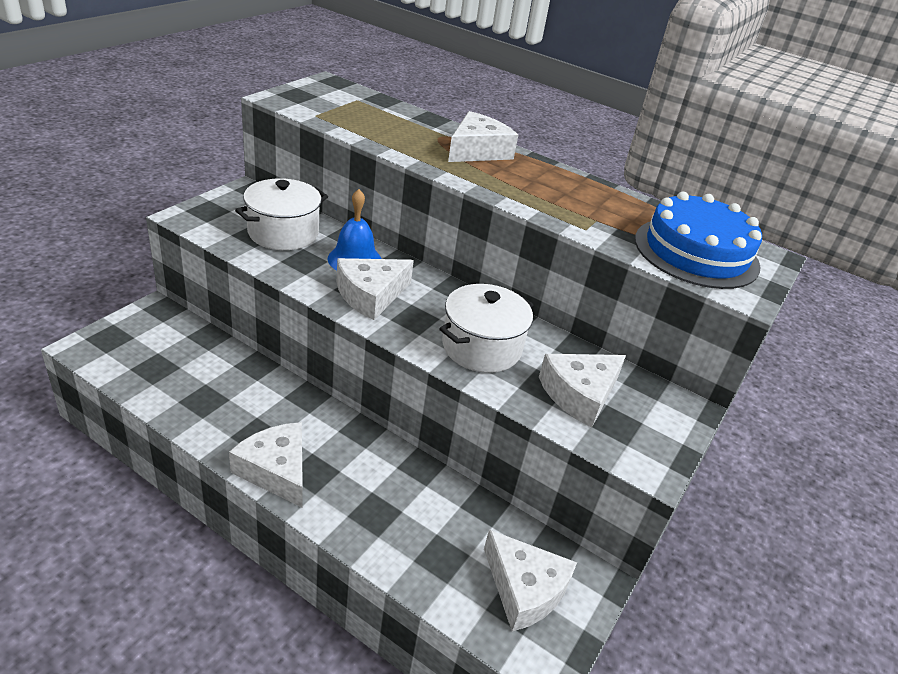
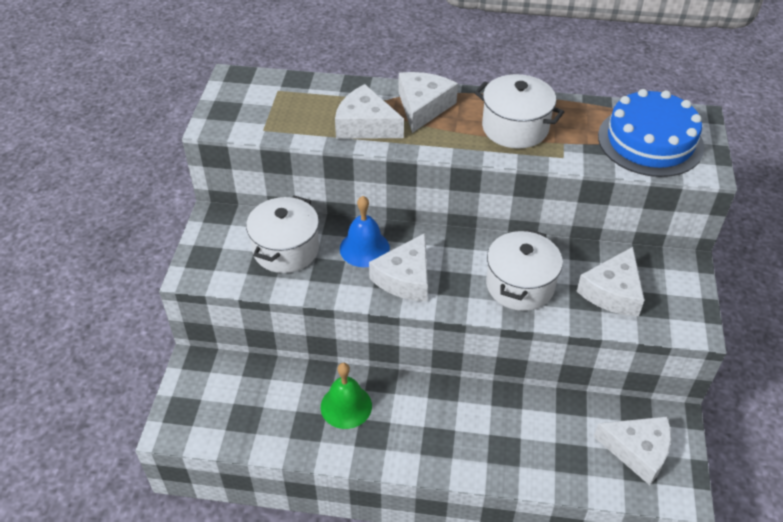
camera: 20 degrees left, 10 degrees up
white cheese [229,422,303,508] -> white cheese moved to [335,84,404,139]
none -> green bell [321,363,372,429]
none -> white pot [474,74,564,149]

